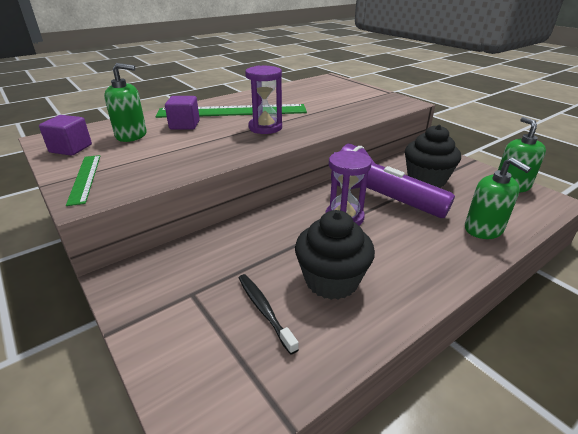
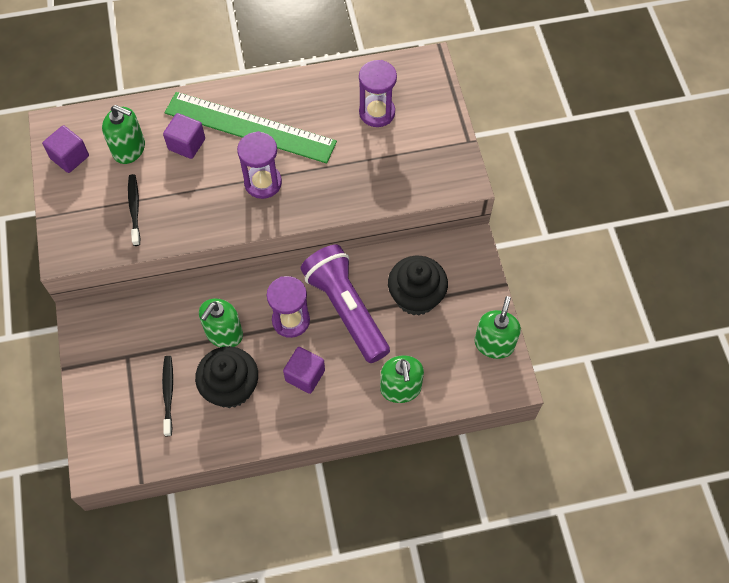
camera: 25 degrees right, 30 degrees up
green ruler [66,155,100,206] -> none
none -> black toothbrush [128,174,140,246]
none -> green soap dispenser [199,298,243,347]
none -> purple cube [283,347,325,394]
none -> purple hourglass [359,60,397,127]

